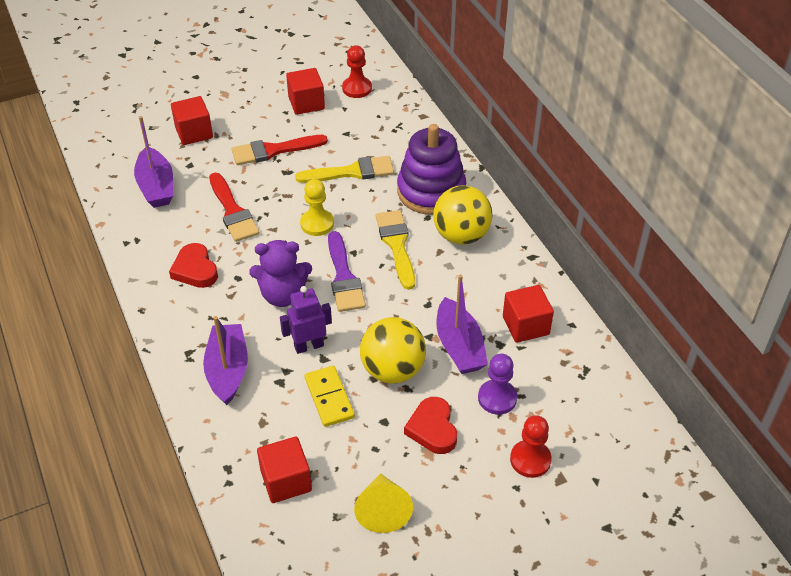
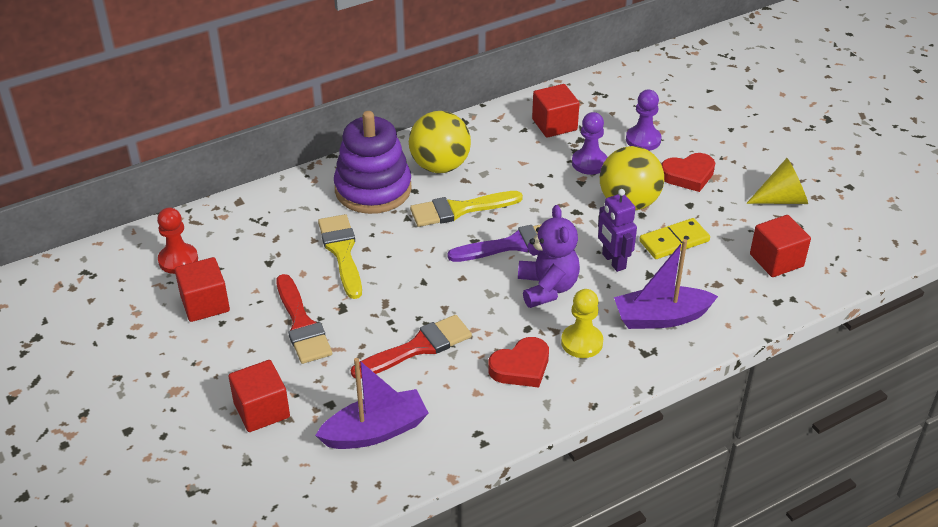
camera: 95 degrees left, 5 degrees down
yellow pawn [300,179,334,236] -> yellow pawn moved to [561,289,603,358]
purple boat [436,275,488,374] -> purple pawn [572,112,607,175]
red pawn [510,415,552,478] -> none

